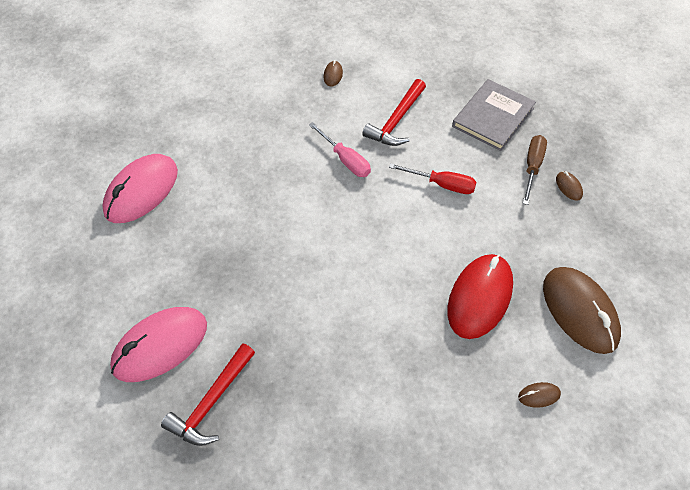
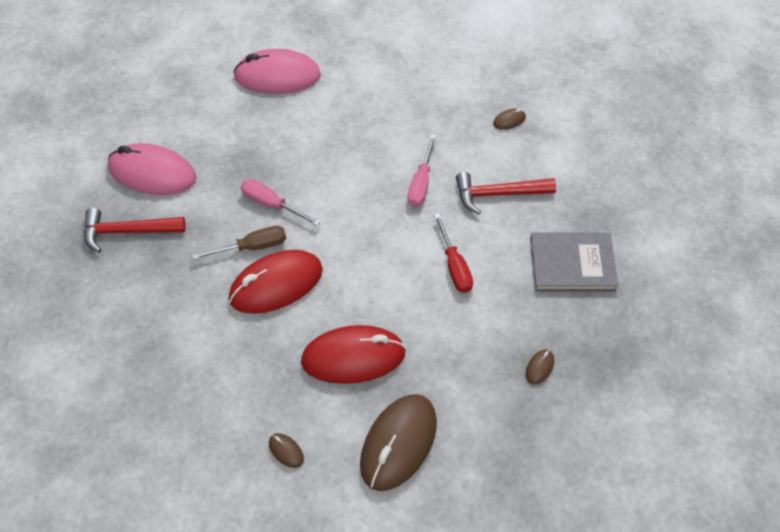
camera: 55 degrees right, 0 degrees up
brown screwdriver [523,135,547,205] -> brown screwdriver moved to [192,226,286,260]
none -> red mouse [229,250,323,314]
none -> pink screwdriver [241,179,320,226]

